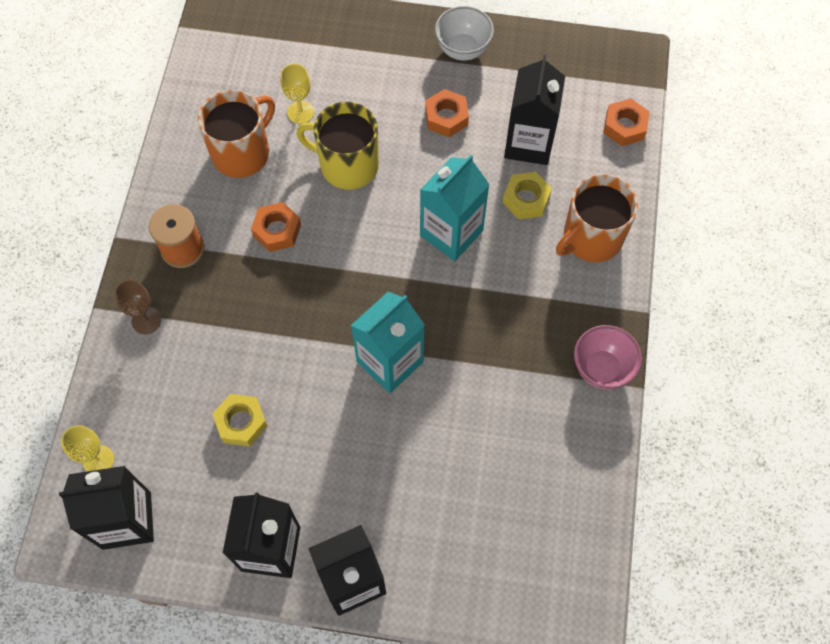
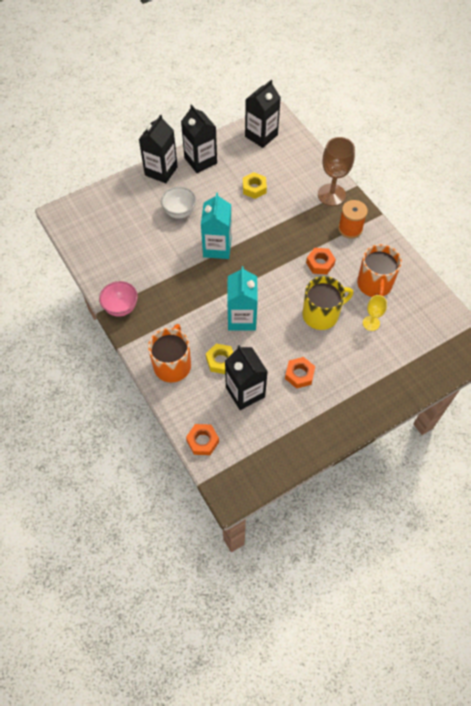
camera: 140 degrees right, 5 degrees down
yellow goblet [61,425,114,472] -> none
brown goblet [114,279,161,334] -> brown goblet [318,137,355,206], size x1.81
white bowl [435,6,494,60] -> white bowl moved to [161,187,196,219]

